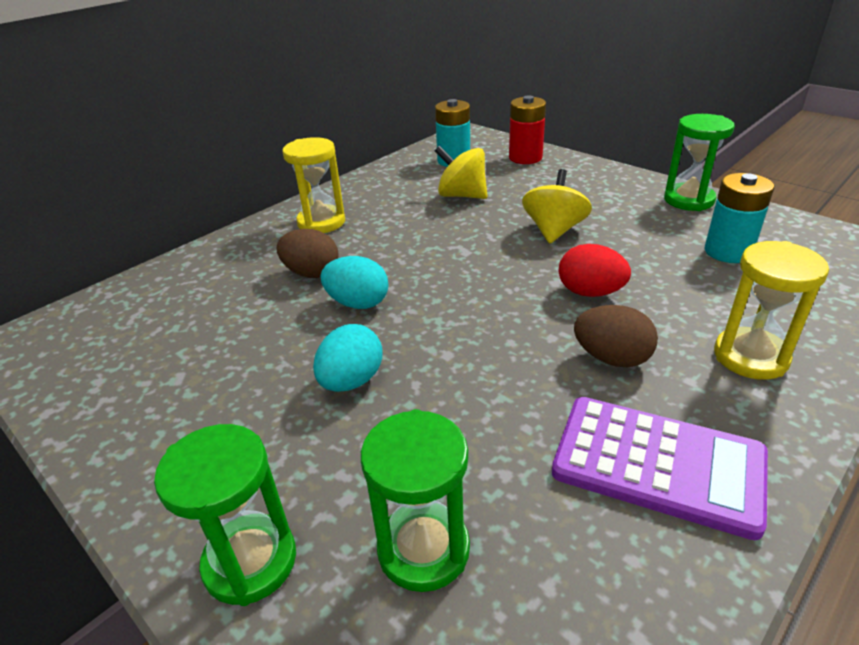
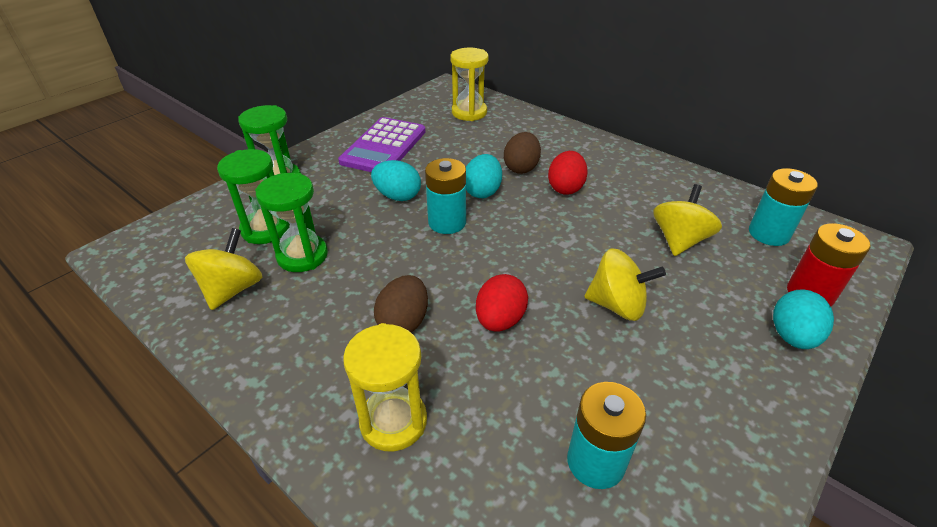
camera: 85 degrees right, 5 degrees up
yellow hourglass [282,137,345,233] -> yellow hourglass moved to [450,48,489,121]
purple calculator [552,397,768,540] -> purple calculator moved to [338,117,426,172]
green hourglass [664,114,735,211] -> green hourglass moved to [255,173,328,272]
none -> yellow spinning top [185,228,262,310]
none -> turquoise battery [425,158,466,234]
none -> red egg [548,151,588,195]
none -> turquoise egg [773,289,834,349]

